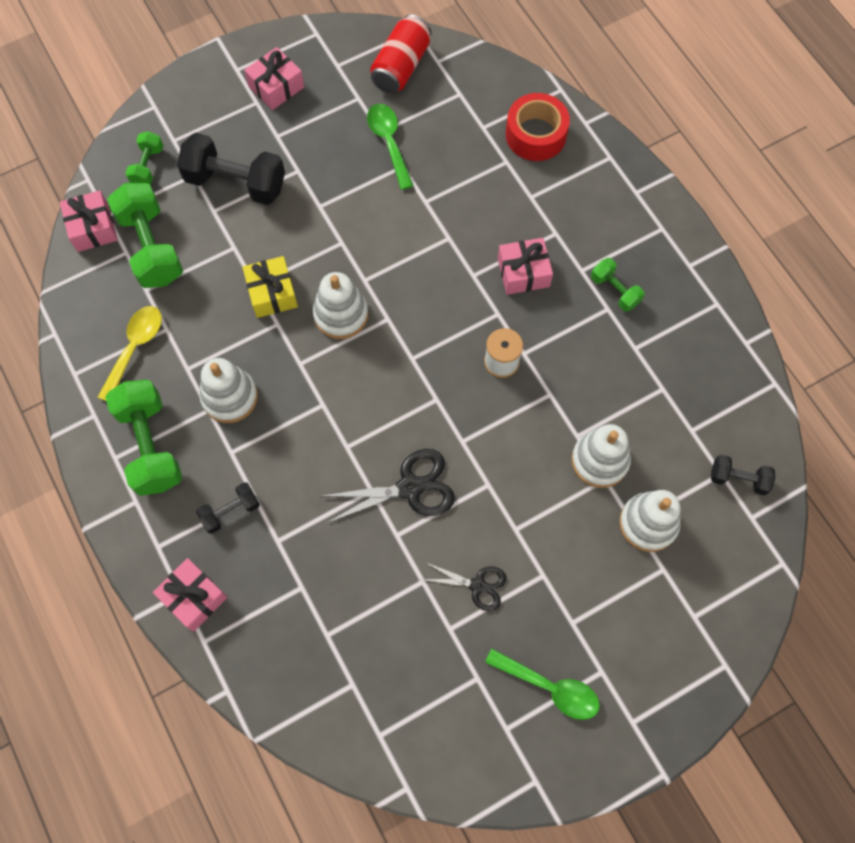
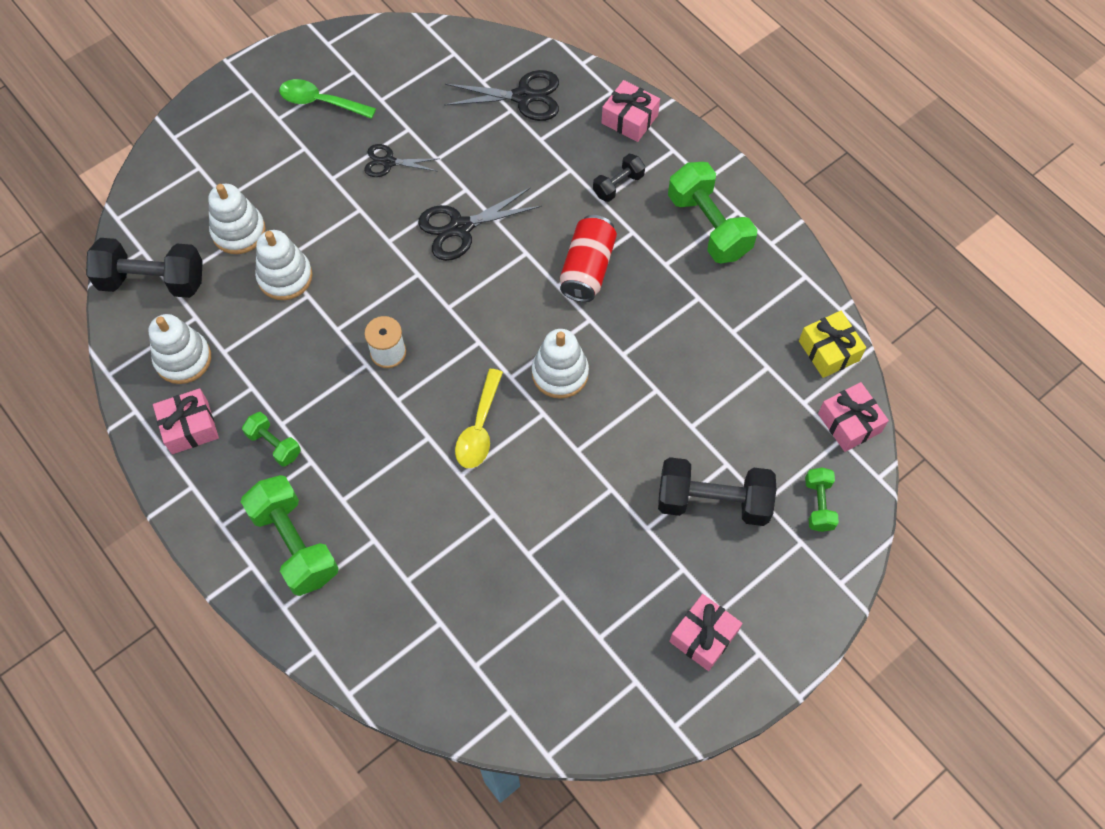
camera: 170 degrees right, 5 degrees down
yellow spoon [98,306,162,401] -> yellow spoon moved to [455,369,503,468]
green dumbbell [107,183,183,288] -> green dumbbell moved to [241,475,339,596]
white stacking toy [199,358,258,423] -> white stacking toy moved to [148,314,211,384]
yellow gift [242,256,298,318] -> yellow gift moved to [799,311,866,378]
green spoon [367,104,413,190] -> none
red can [370,15,431,93] -> red can moved to [560,215,617,302]
pink gift [498,238,553,295] -> pink gift moved to [153,388,219,454]
red tape [506,93,570,161] -> none
black dumbbell [711,455,775,495] -> black dumbbell [86,238,203,298], size x1.88
none -> black scissors [444,70,559,121]

